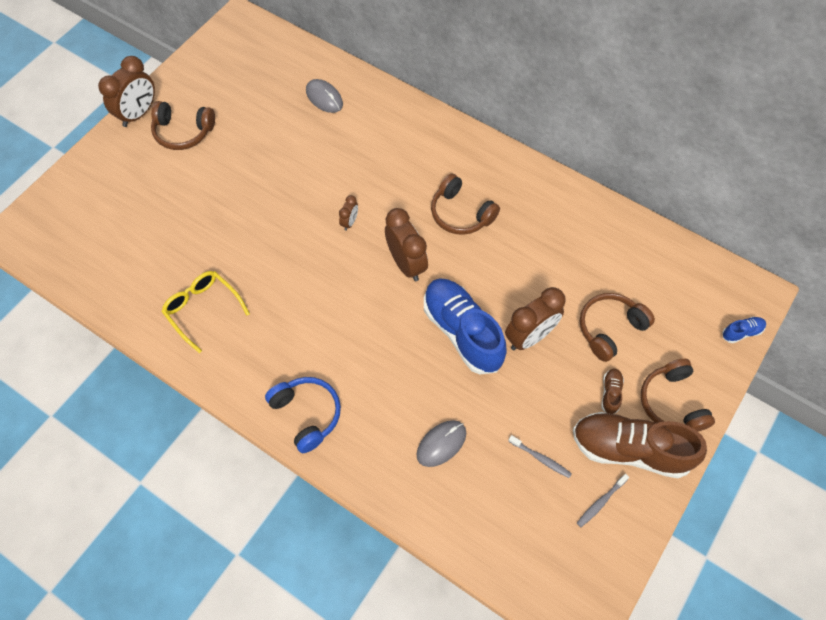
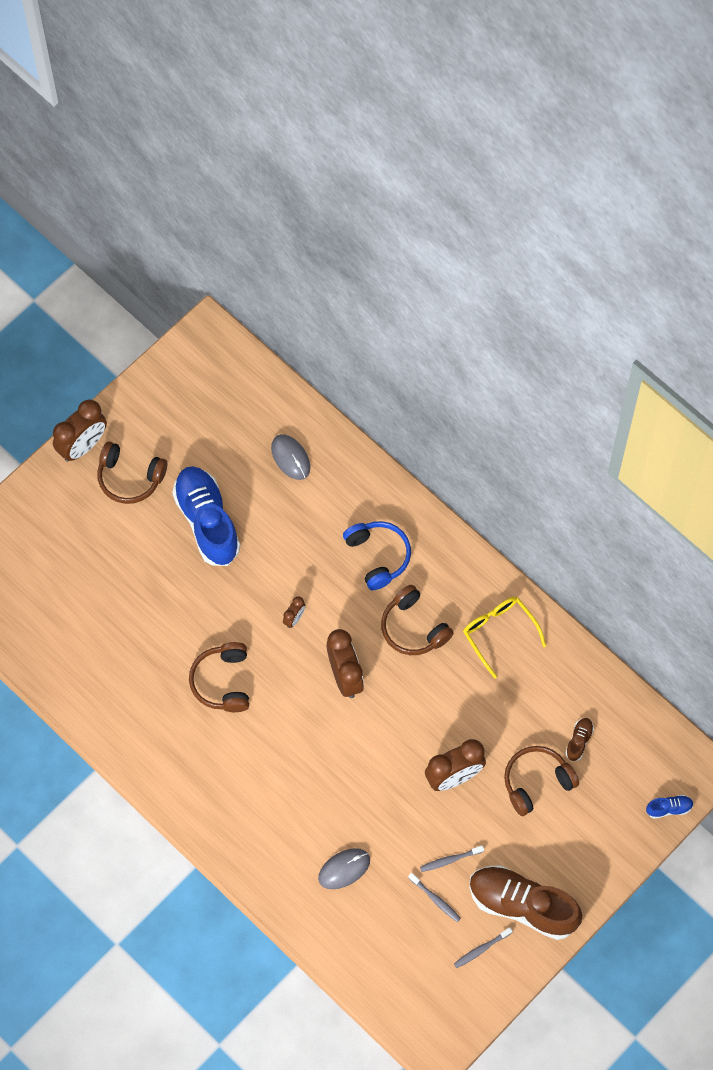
camera: 10 degrees right, 5 degrees up
yellow glasses [161,271,250,353] -> yellow glasses moved to [463,597,546,679]
blue headphones [265,377,341,453] -> blue headphones moved to [343,521,411,590]
blue shoe [424,278,507,374] -> blue shoe moved to [172,466,240,566]
brown shoe [601,369,624,414] -> brown shoe moved to [566,718,594,761]
brown headphones [641,359,715,432] -> brown headphones moved to [189,642,249,712]
none -> grey toothbrush [420,845,484,872]

